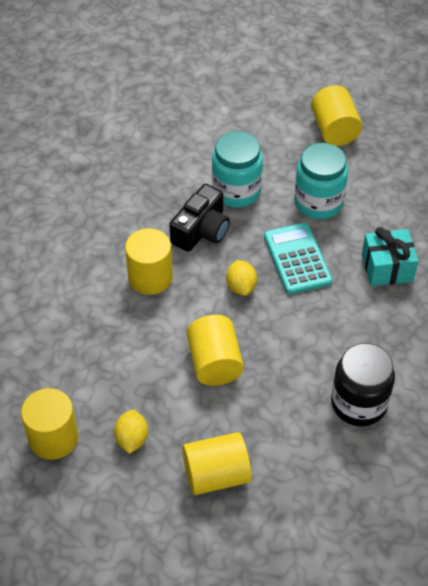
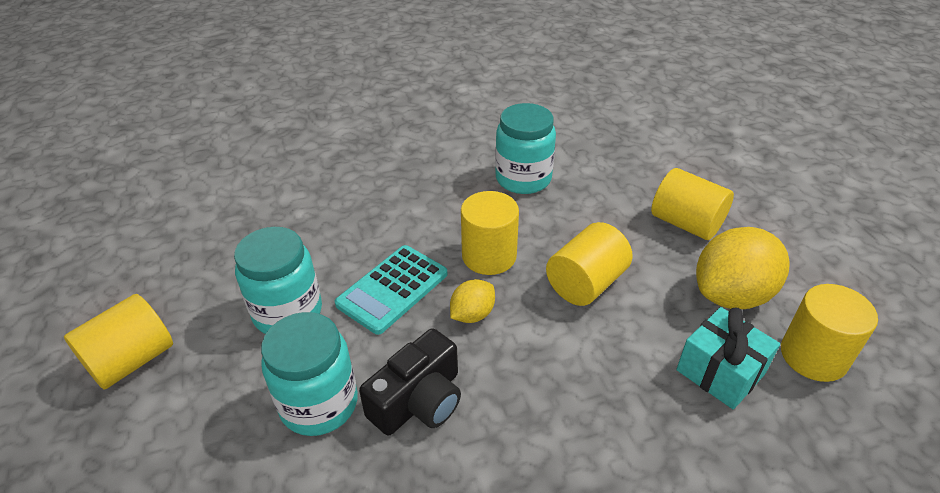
camera: 125 degrees left, 10 degrees down
yellow lemon [114,410,148,454] -> yellow lemon [696,227,790,309], size x1.95
yellow cylinder [125,228,173,295] -> yellow cylinder moved to [461,191,519,275]
black camera [169,184,230,252] -> black camera turned 135 degrees clockwise [359,328,461,436]
black jar [331,343,395,426] -> turquoise jar [495,103,556,194]
turquoise gift [362,227,419,286] -> turquoise gift moved to [676,307,780,409]

